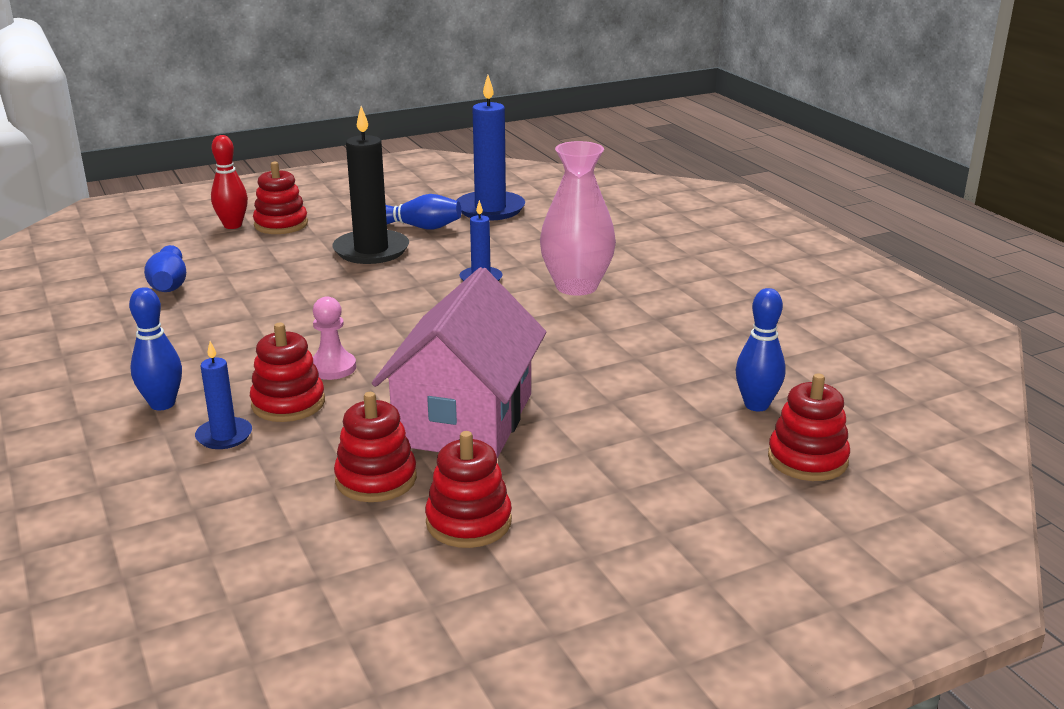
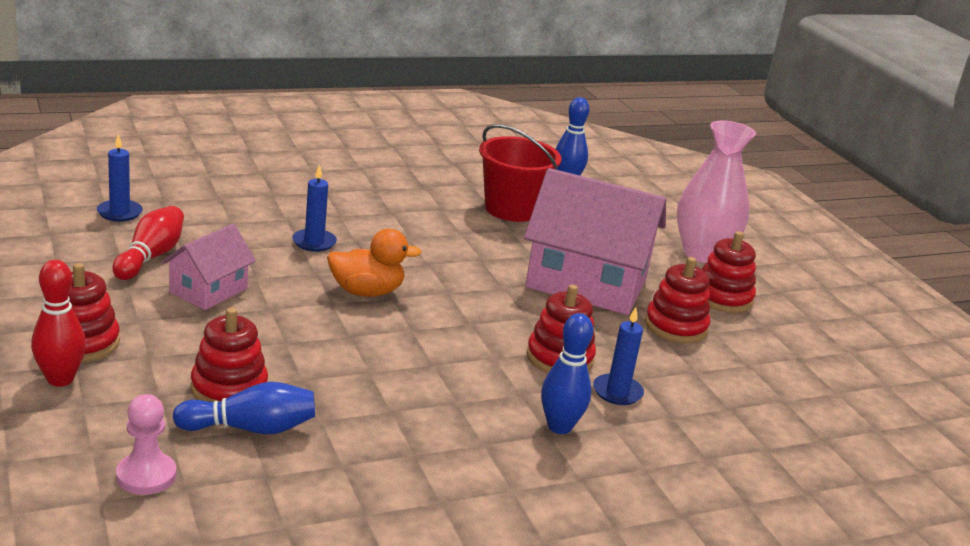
camera: 90 degrees left, 0 degrees up
pink pawn [313,296,356,380] -> pink pawn moved to [116,394,176,495]
black candle [333,106,409,264] -> pink house [162,224,256,310]
blue bowling pin [386,194,461,230] -> red bowling pin [112,206,184,280]
blue candle [456,75,525,221] -> blue candle [97,134,143,222], size x0.54
pink vase [540,141,616,296] -> pink vase moved to [677,121,756,263]
red stacking toy [768,373,850,481] -> red stacking toy moved to [191,308,268,402]
none -> orange duck [327,229,422,297]
none -> red bucket [479,124,562,222]

